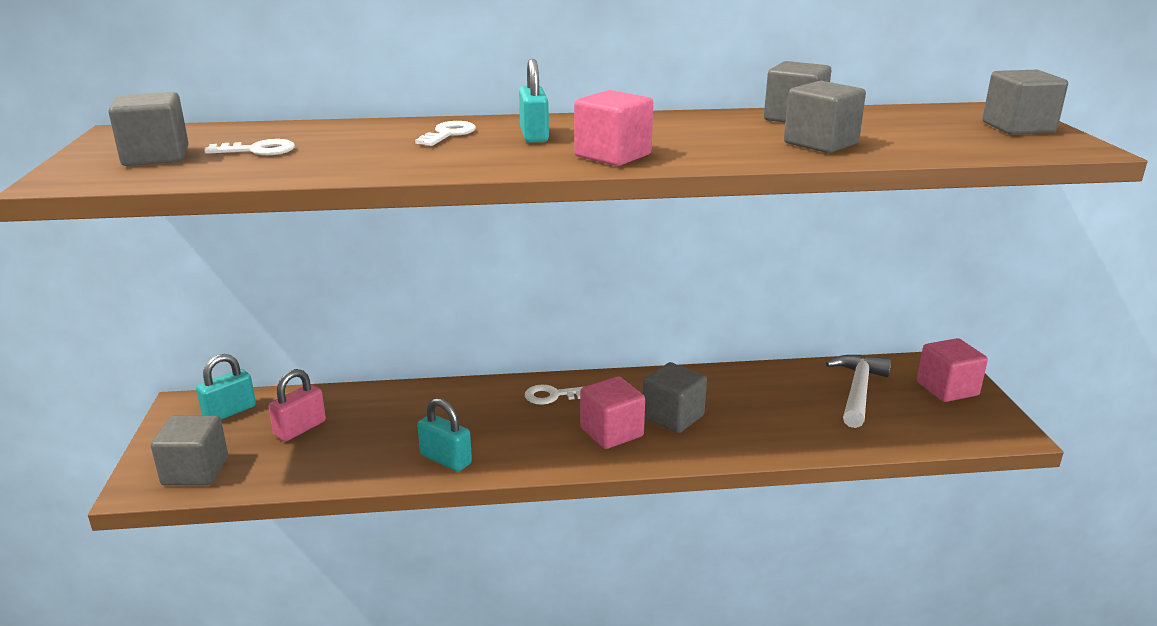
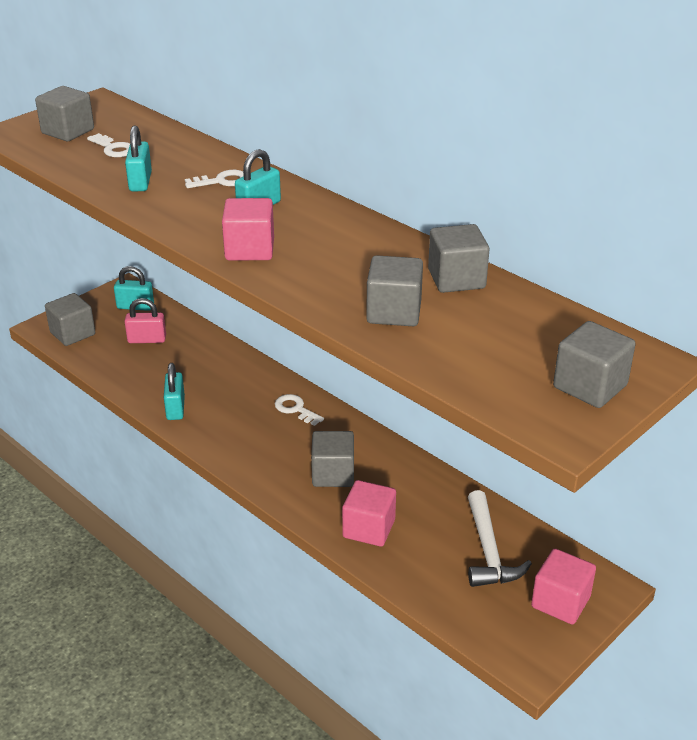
camera: 50 degrees right, 10 degrees up
pink cube [580,376,645,449] -> pink cube moved to [342,480,396,546]
white hammer [826,355,892,428] -> white hammer turned 105 degrees clockwise [468,490,532,587]
none -> turquoise padlock [125,125,152,191]

